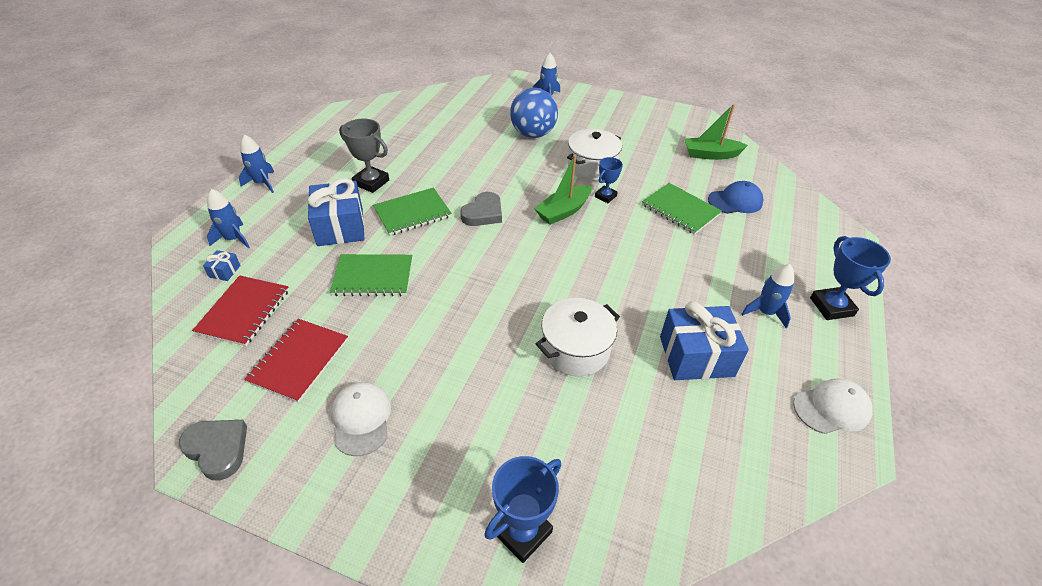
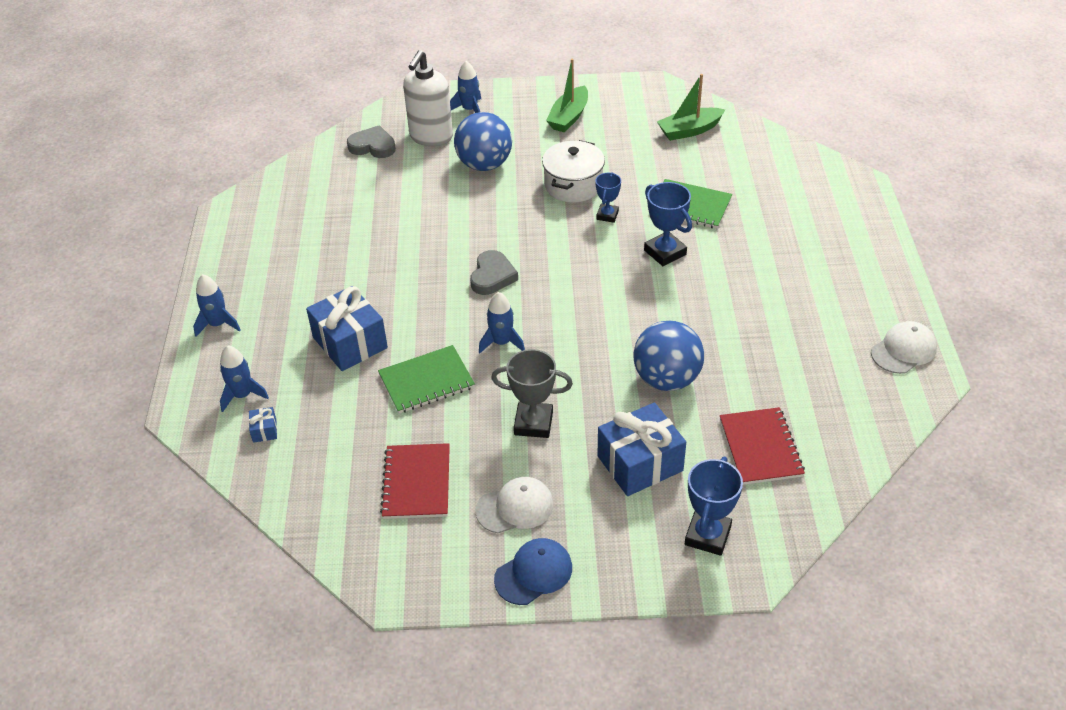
camera: 20 degrees left, 0 degrees up
grey heart [179,420,247,481] -> grey heart moved to [347,125,396,158]
red notebook [192,275,289,346] -> red notebook moved to [720,407,805,485]
white cap [331,382,391,456] -> white cap turned 105 degrees clockwise [475,477,554,533]
grey trophy [339,118,389,193] -> grey trophy moved to [491,349,573,438]
green notebook [373,188,452,236] -> none
green boat [534,155,592,225] -> green boat moved to [546,59,588,132]
white pot [536,298,620,376] -> blue ball [633,321,704,391]
blue gift [660,301,749,380] -> blue gift moved to [598,403,686,496]
blue cap [708,181,764,214] -> blue cap moved to [494,538,572,605]
blue rocket [741,264,794,329] -> blue rocket moved to [479,292,525,353]
blue trophy [810,236,891,320] -> blue trophy moved to [644,182,692,266]
none -> white soap dispenser [403,50,453,147]

